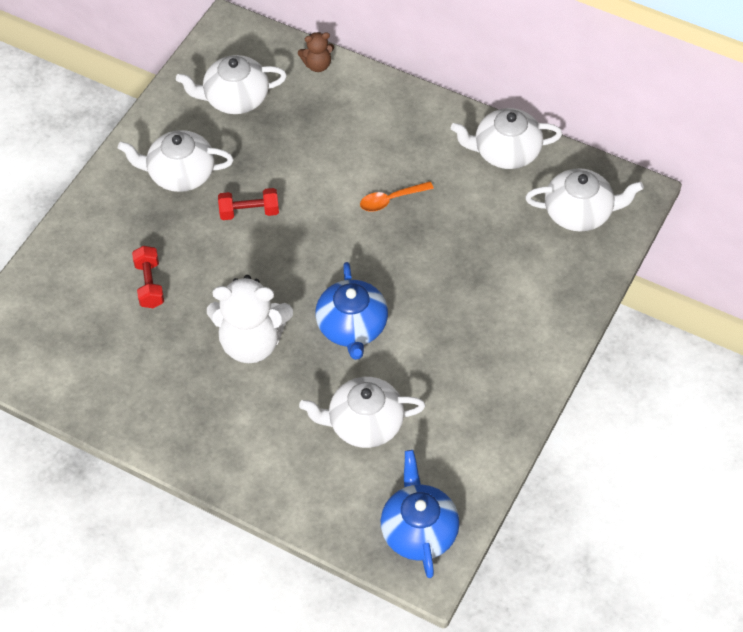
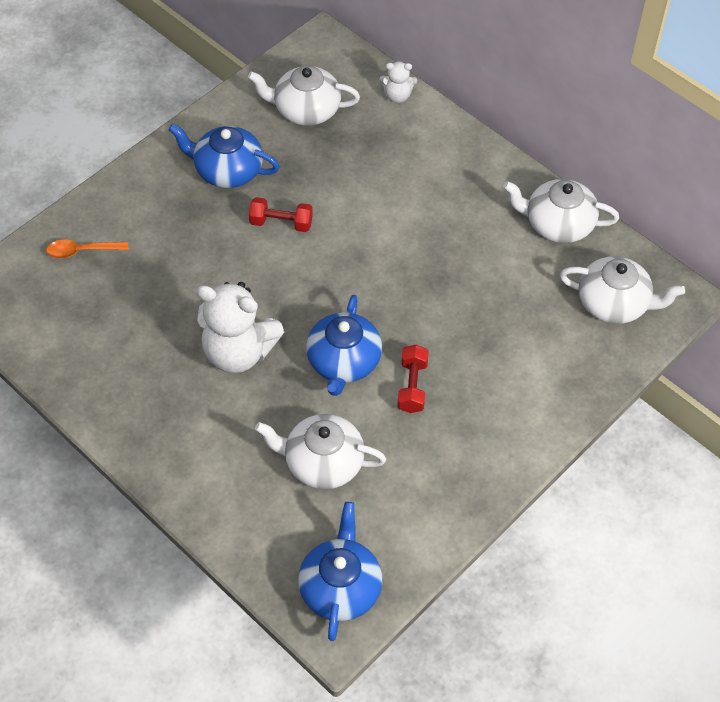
camera: 15 degrees right, 0 degrees up
white teapot [118,130,234,192] -> blue teapot [169,124,280,188]
red dumbbell [132,246,164,308] -> red dumbbell moved to [397,345,429,413]
brown teddy bear [298,32,334,72] -> white teddy bear [379,61,417,103]
orange spoon [360,181,434,212] -> orange spoon moved to [46,240,128,258]

